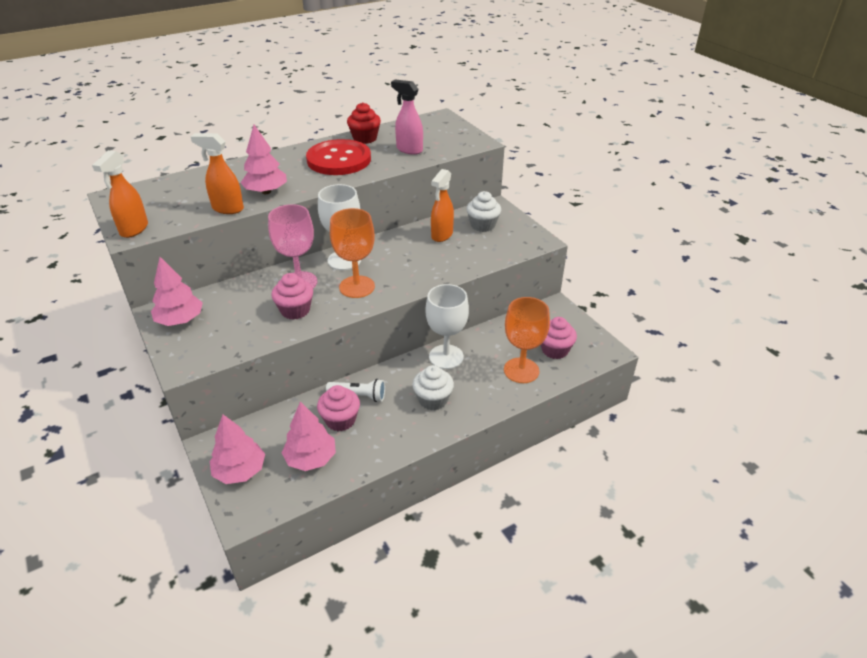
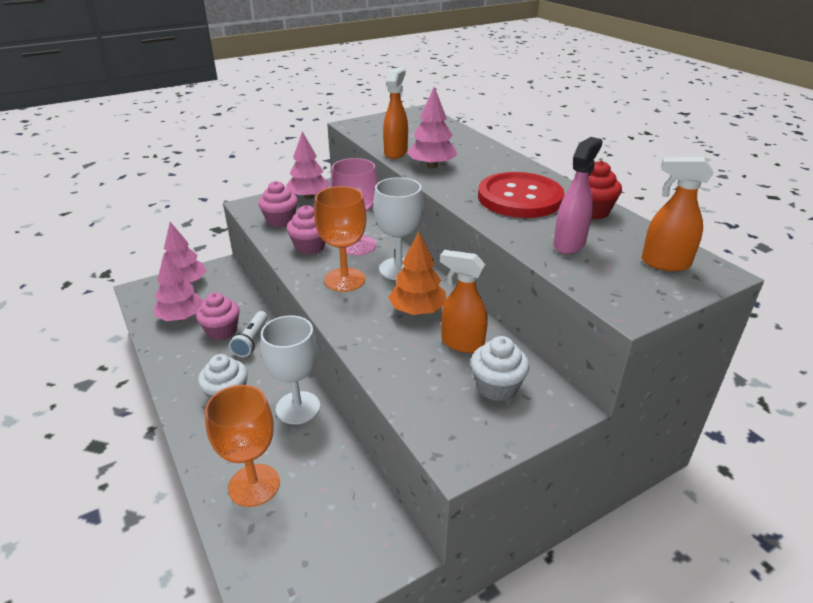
camera: 90 degrees right, 5 degrees down
orange spray bottle [92,150,148,238] -> orange spray bottle moved to [641,157,714,271]
pink cupcake [541,317,577,359] -> pink cupcake moved to [258,181,298,227]
none -> orange tree [388,232,446,315]

